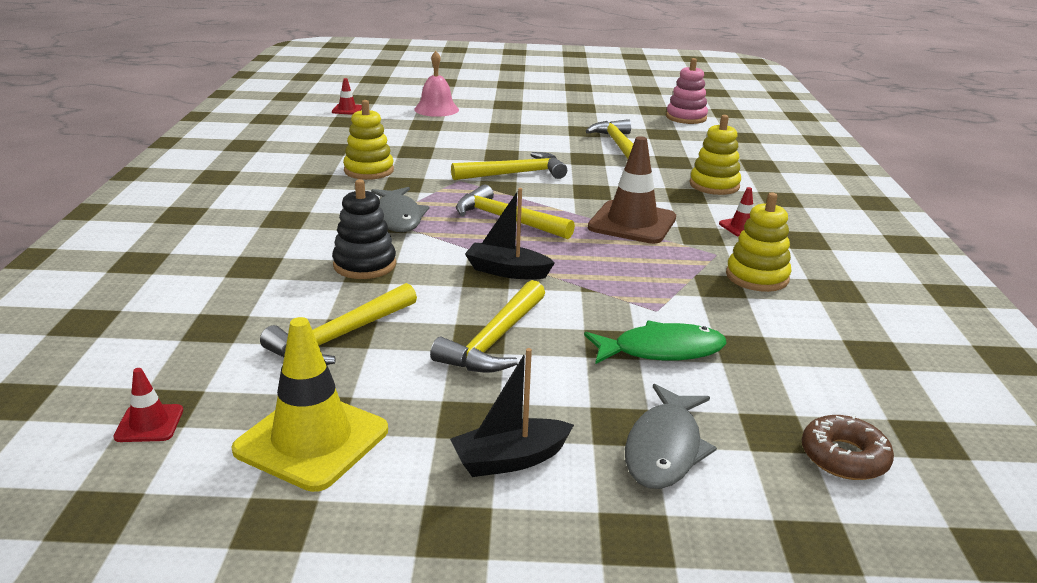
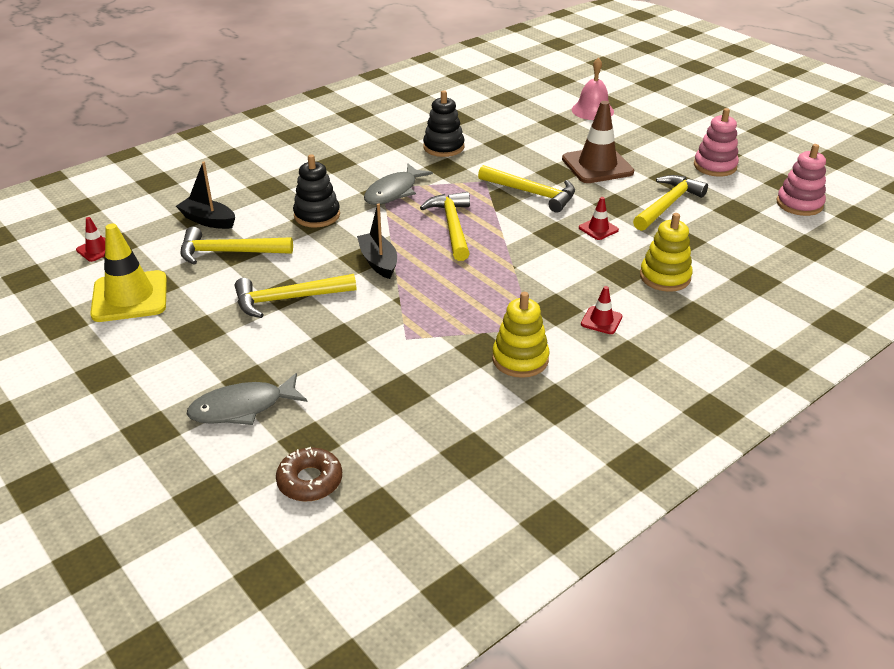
camera: 50 degrees right, 10 degrees up
red traffic cone [332,78,362,115] -> red traffic cone moved to [579,197,619,240]
yellow stacking toy [343,100,394,180] -> black stacking toy [423,90,464,157]
black boat [450,348,574,477] -> black boat moved to [176,162,235,229]
green fish [584,320,727,364] -> none
brown traffic cone [588,136,676,244] -> brown traffic cone moved to [562,101,634,183]
none -> pink stacking toy [694,108,739,176]

